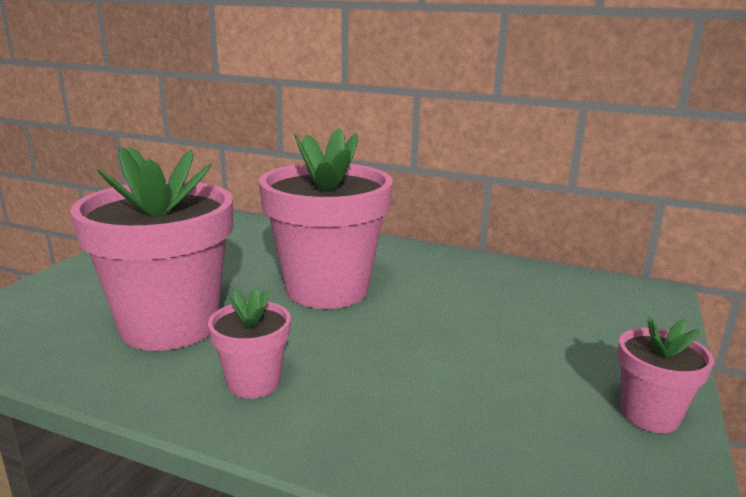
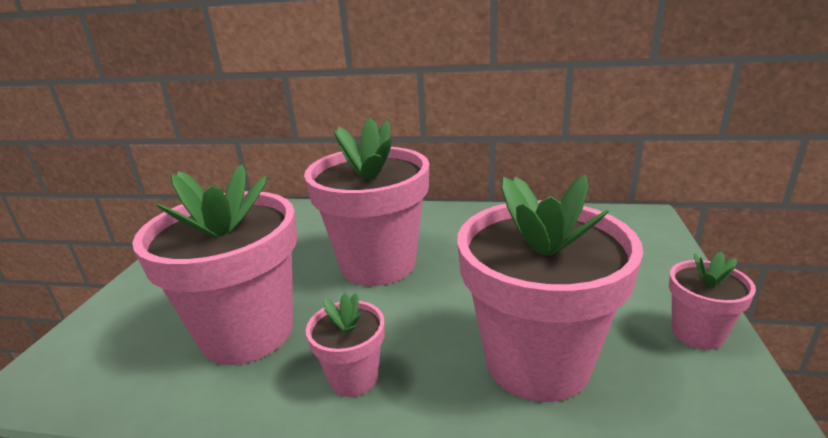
camera: 10 degrees left, 5 degrees up
none -> pink flower pot [457,175,643,402]

